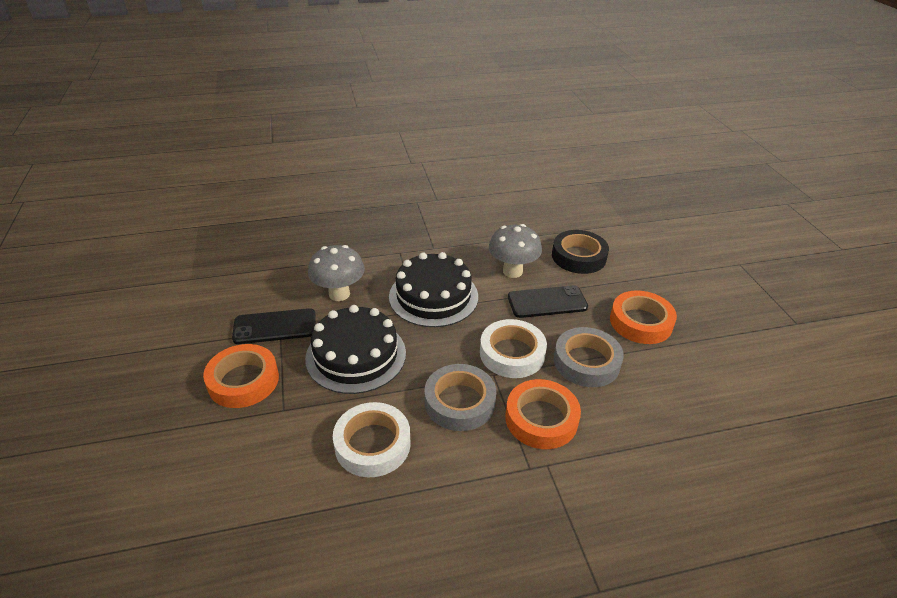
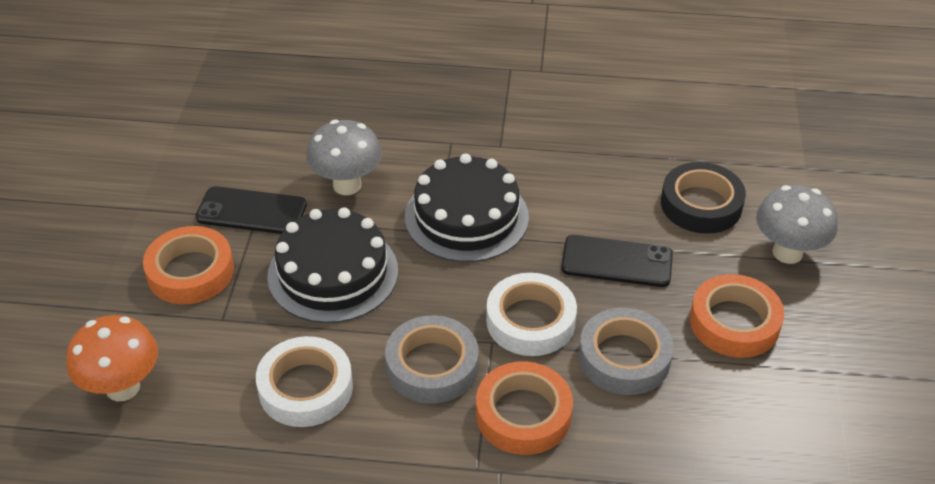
camera: 20 degrees right, 5 degrees up
grey mushroom [489,224,542,278] -> grey mushroom moved to [756,185,838,264]
none -> orange mushroom [66,315,158,401]

